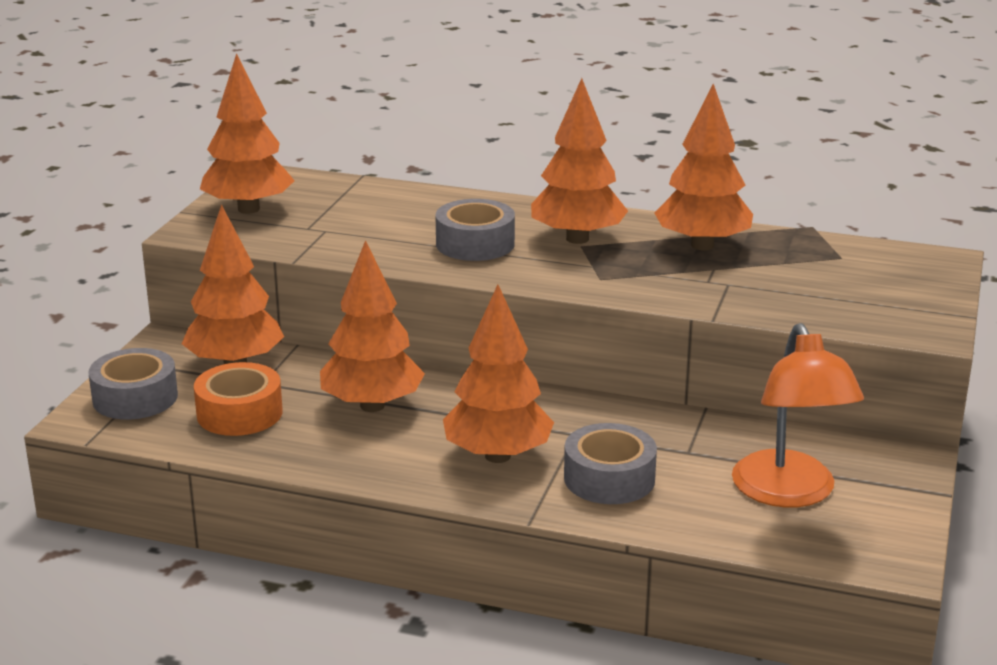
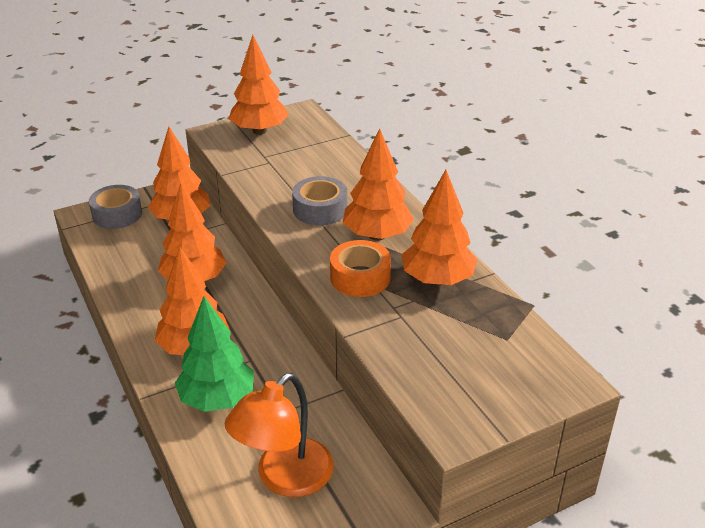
camera: 45 degrees right, 10 degrees up
orange tape [194,362,283,436] -> orange tape moved to [330,240,391,297]
grey tape [564,423,657,504] -> green tree [175,296,254,412]

